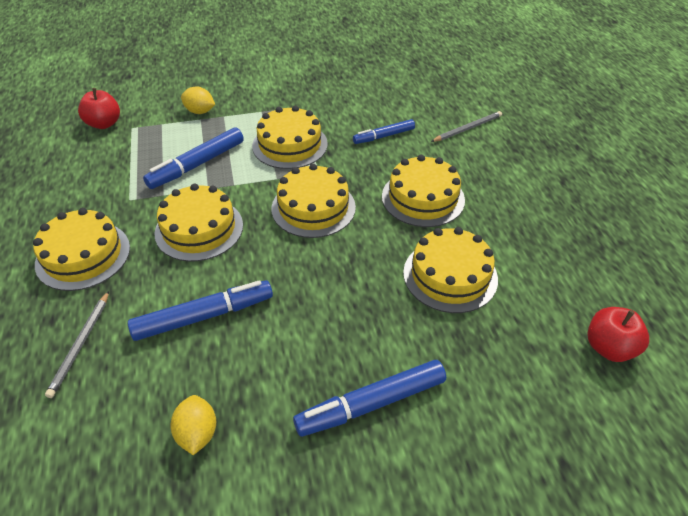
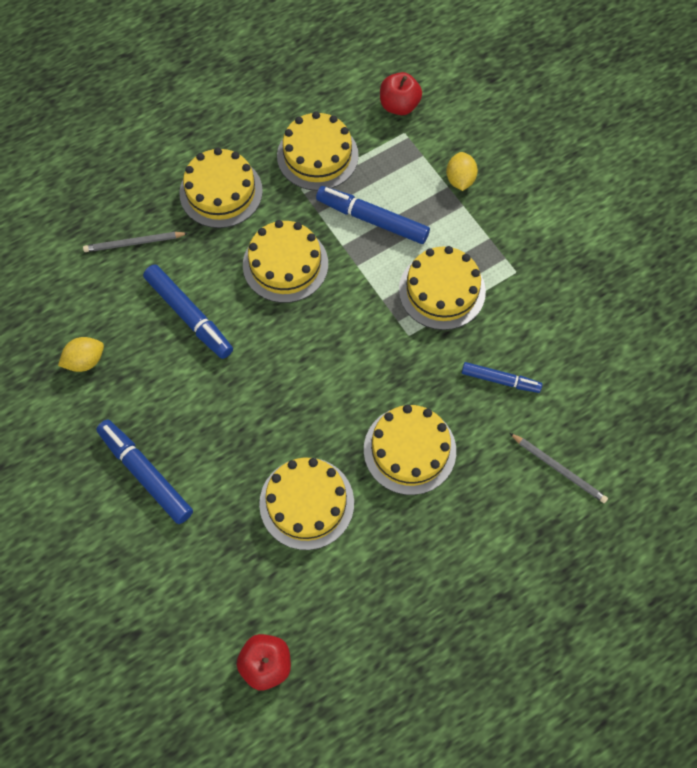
camera: 70 degrees right, 20 degrees up
yellow cake [271,164,356,238] -> yellow cake moved to [277,112,359,191]
blue marker [353,119,415,144] -> blue marker turned 150 degrees clockwise [462,362,542,393]

